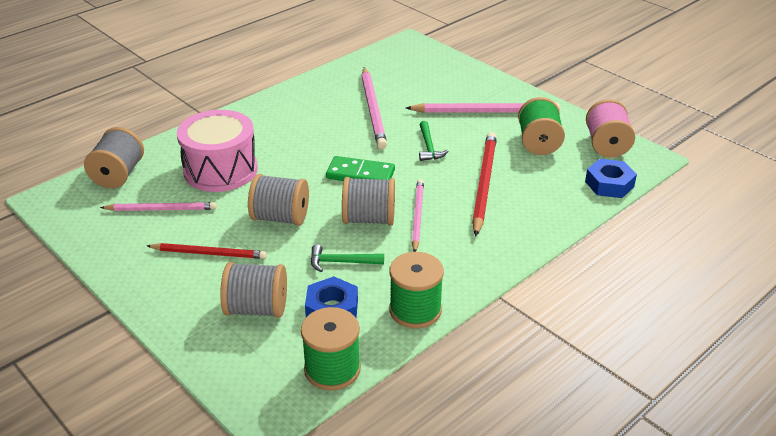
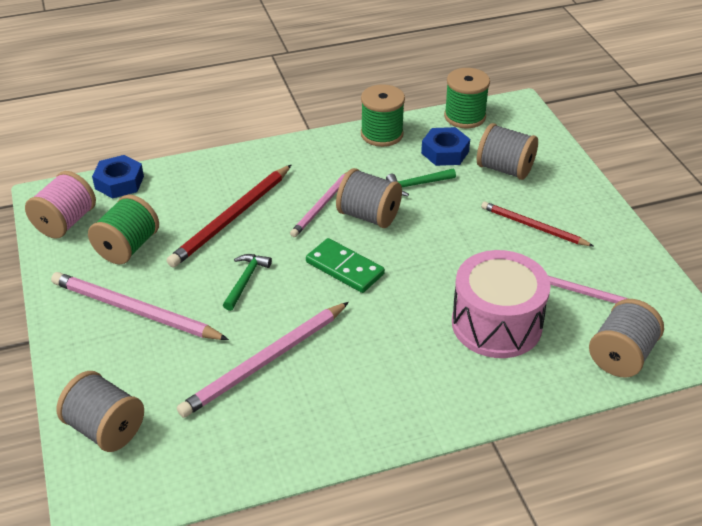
camera: 155 degrees left, 5 degrees up
grey spool [248,174,309,226] -> grey spool moved to [57,371,144,452]
green hammer [311,244,384,272] -> green hammer turned 135 degrees clockwise [386,169,456,196]
pink pencil [362,67,387,149] -> pink pencil turned 150 degrees counterclockwise [177,302,349,418]

